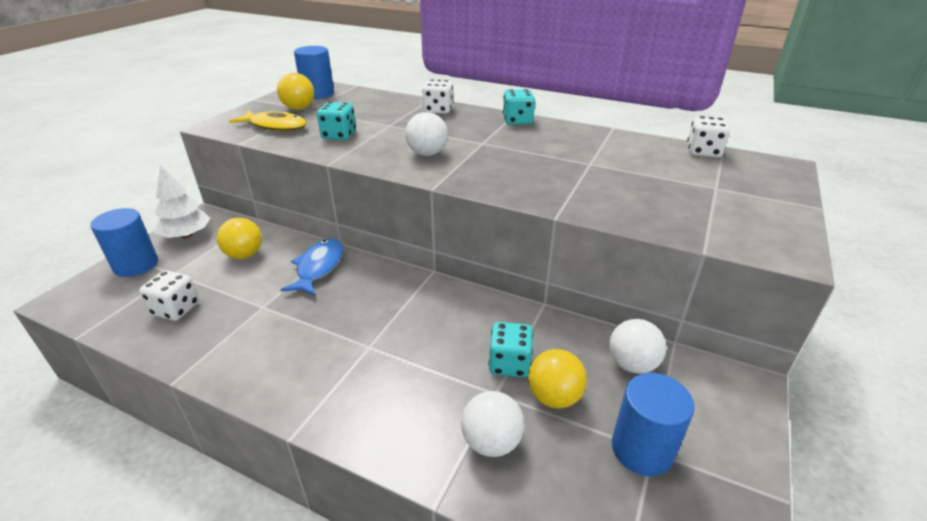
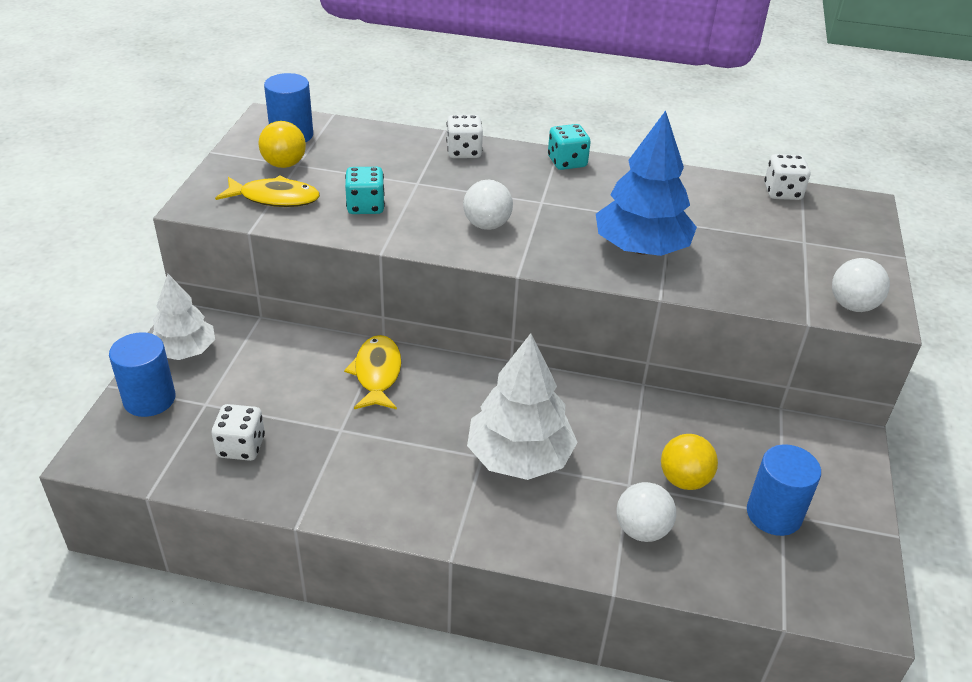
camera: 15 degrees left, 5 degrees up
yellow ball [217,218,262,259] -> none
blue fish [280,239,343,296] -> yellow fish [344,335,401,410]
turquoise dice [489,322,533,377] -> none
white ball [609,319,666,374] -> white ball moved to [832,258,890,312]
none -> white tree [467,334,578,480]
none -> blue tree [596,110,697,256]

